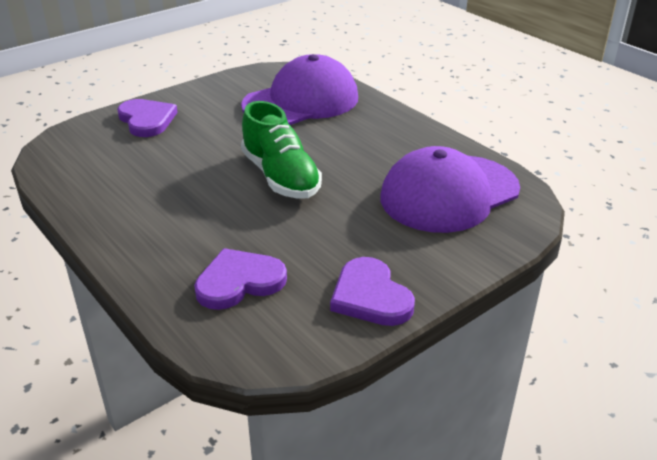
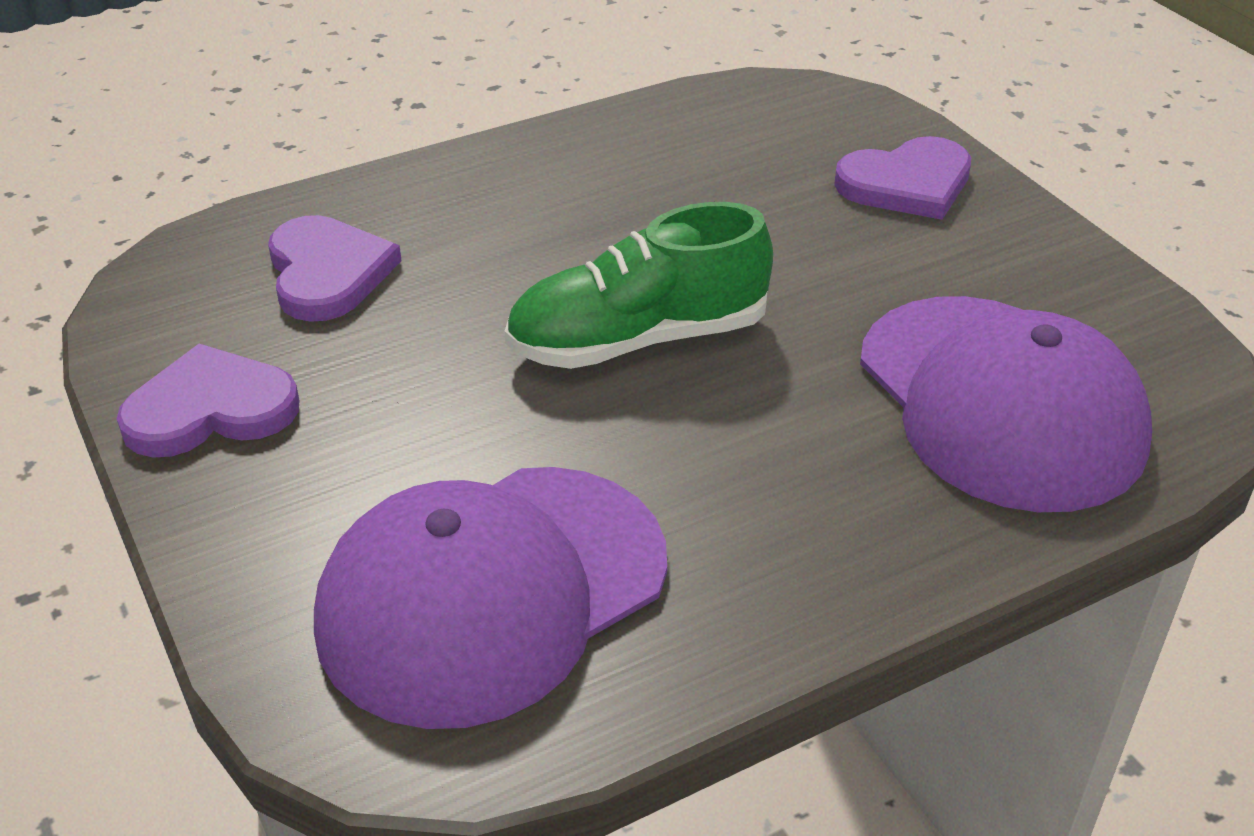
camera: 100 degrees right, 5 degrees up
purple cap [381,146,520,233] -> purple cap turned 105 degrees counterclockwise [314,467,667,729]

